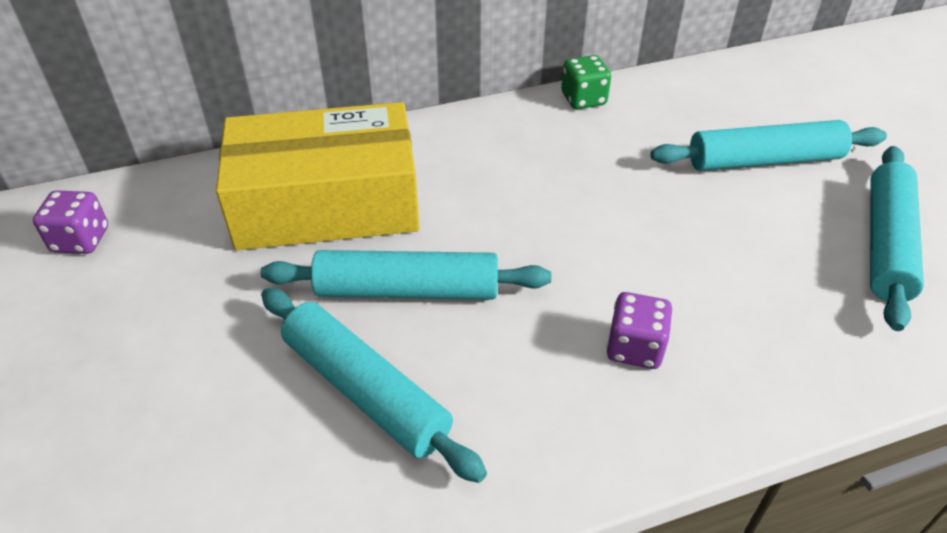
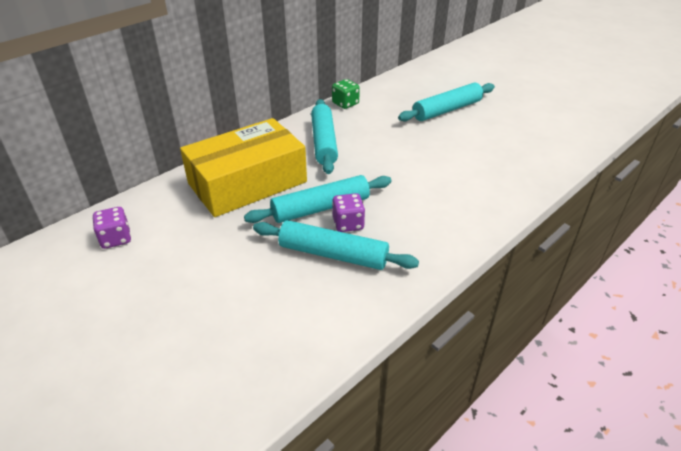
camera: 25 degrees left, 5 degrees down
purple dice [607,292,673,369] -> purple dice moved to [332,193,365,232]
turquoise rolling pin [870,146,924,331] -> turquoise rolling pin moved to [311,99,338,174]

